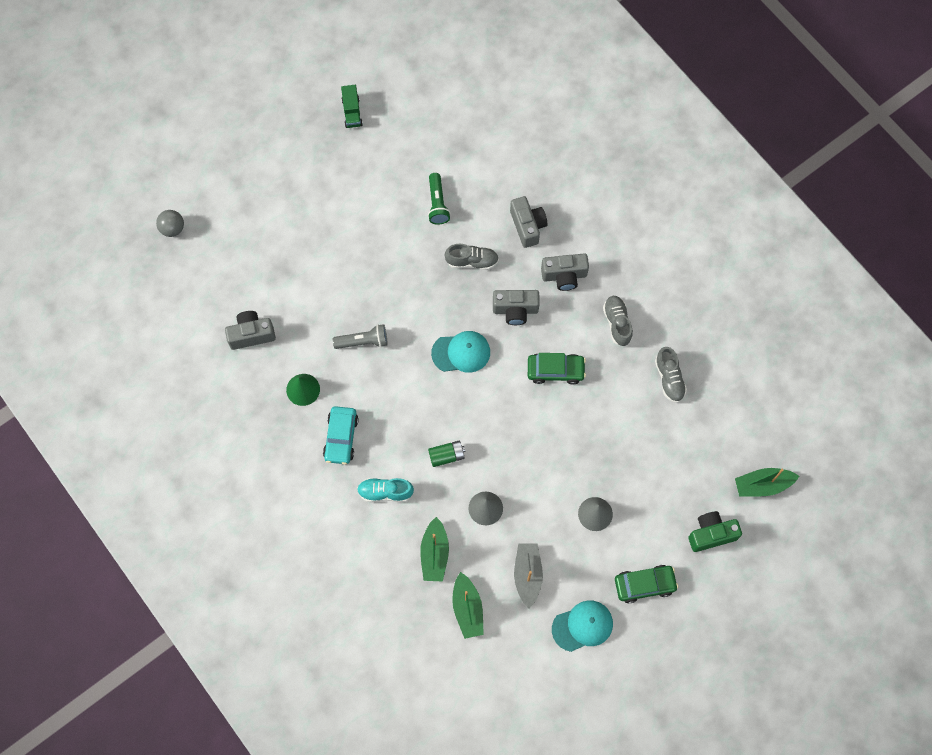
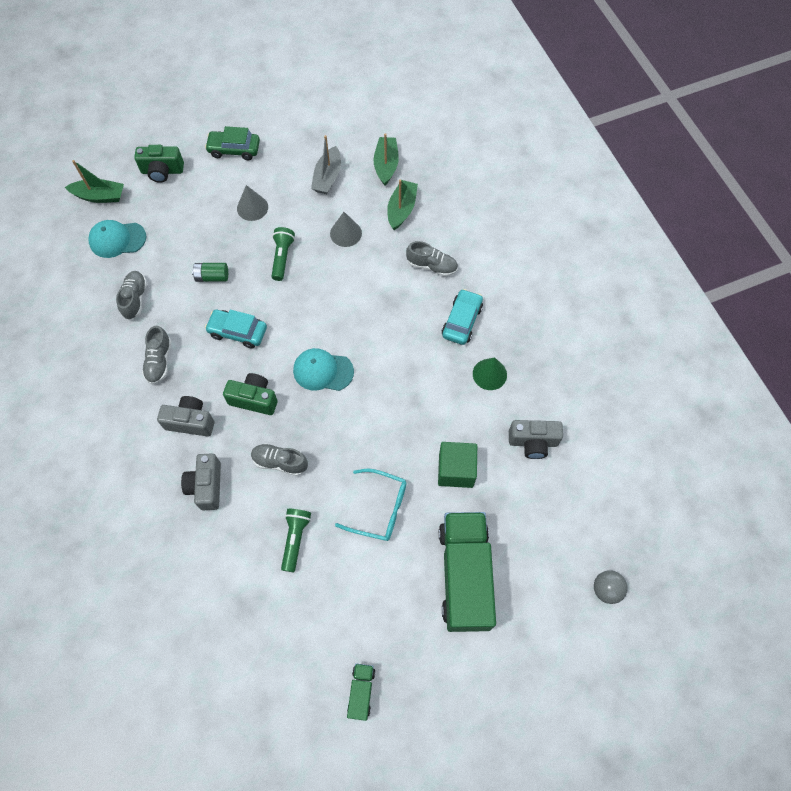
camera: 165 degrees left, 5 degrees down
grey flashlight [333,324,388,349] -> none
turquoise shoe [357,478,414,502] -> grey shoe [406,241,458,277]
green battery [428,441,466,467] -> green battery moved to [192,263,228,282]
grey camera [493,290,540,325] -> green camera [223,373,278,415]
green car [528,353,586,385] -> turquoise car [205,309,267,349]
turquoise cap [552,600,613,652] -> turquoise cap moved to [88,220,146,258]
none -> green flashlight [271,227,295,281]
none -> turquoise glasses [335,468,407,541]
none -> green cube [438,442,477,488]
none -> green truck [439,512,496,632]

